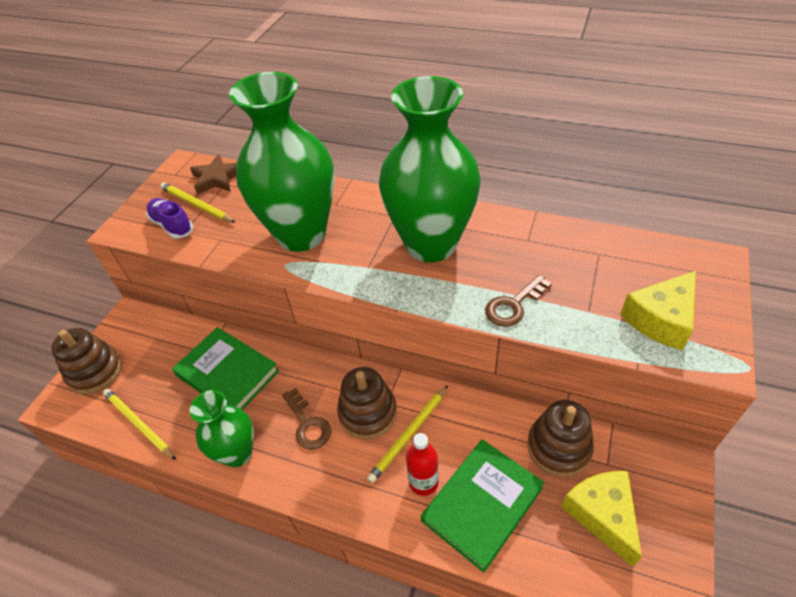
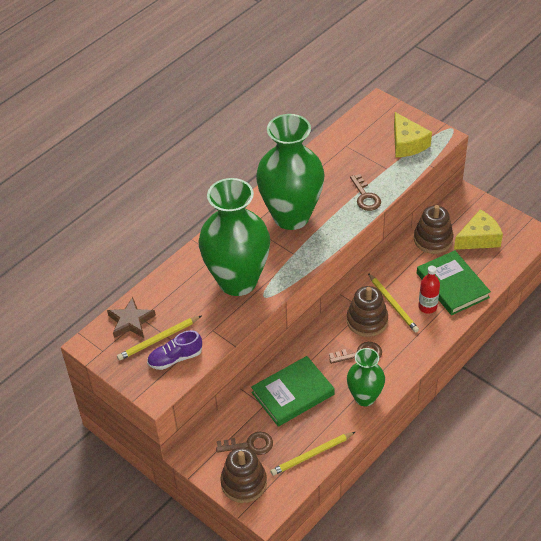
camera: 70 degrees left, 0 degrees up
yellow cheese [561,471,642,567] -> yellow cheese turned 150 degrees clockwise [454,209,503,250]
none -> brown key [216,432,273,455]

